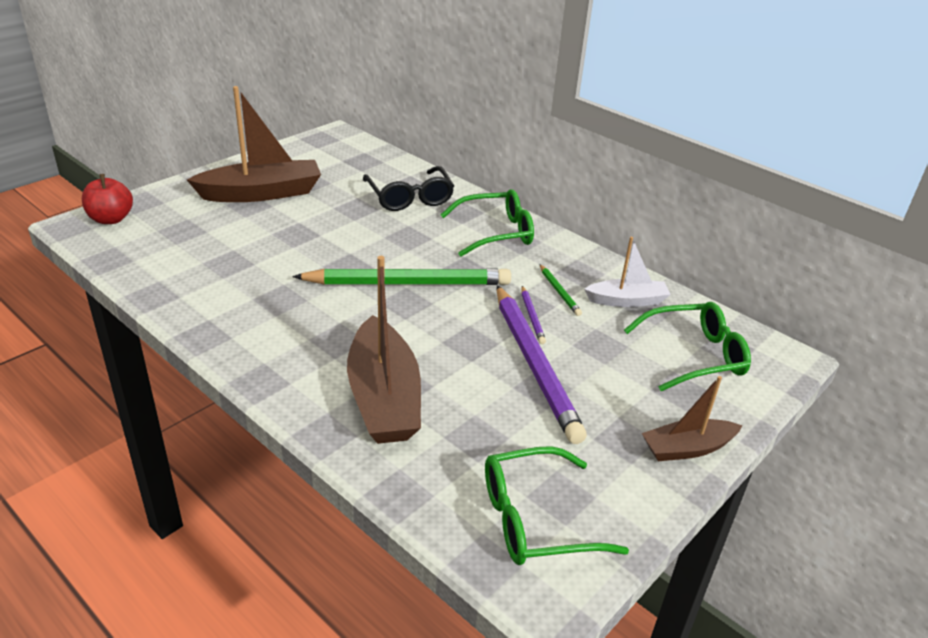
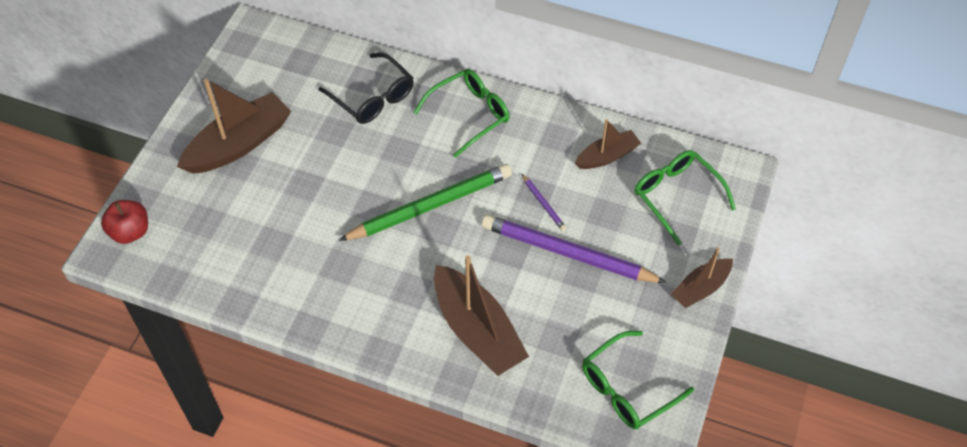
camera: 20 degrees left, 20 degrees up
purple pencil [497,285,587,444] -> purple pencil turned 150 degrees clockwise [481,215,667,283]
green pencil [539,264,582,316] -> none
white boat [584,237,671,307] -> brown boat [575,119,641,169]
green glasses [624,302,751,391] -> green glasses turned 90 degrees counterclockwise [634,150,736,245]

